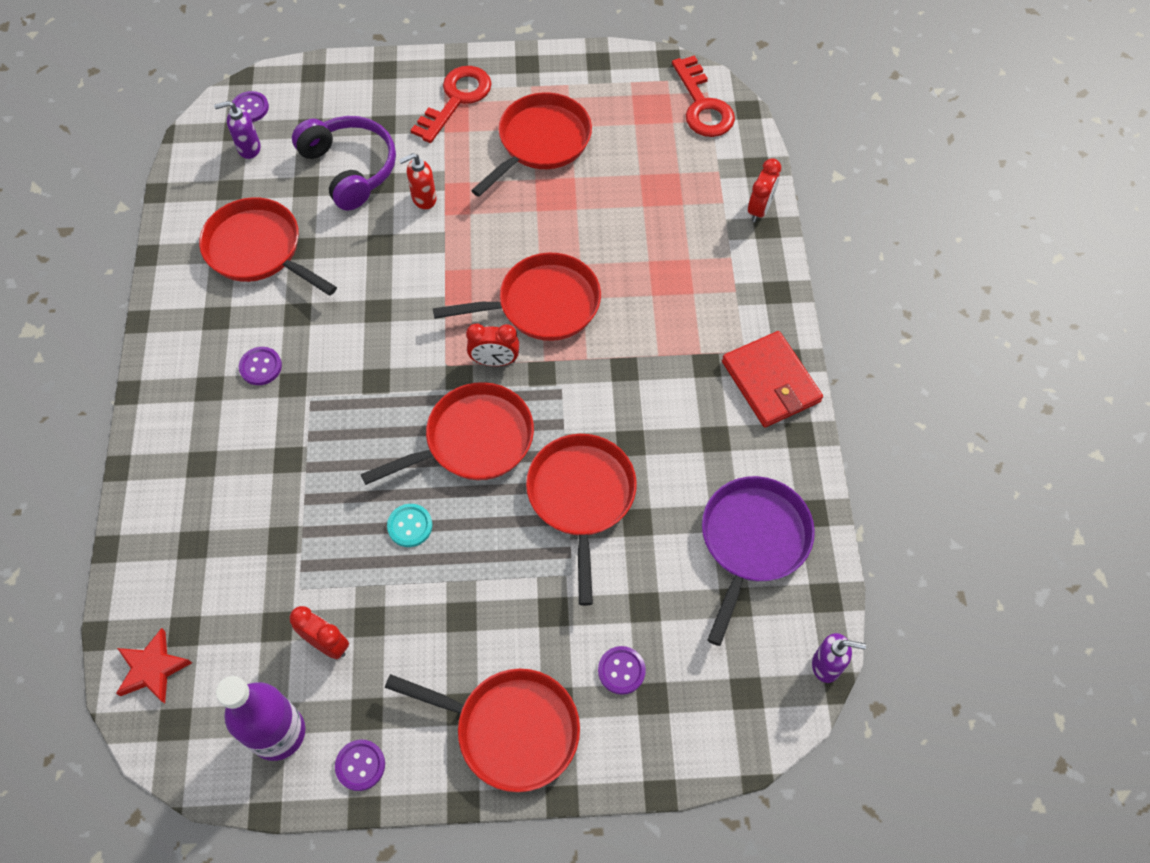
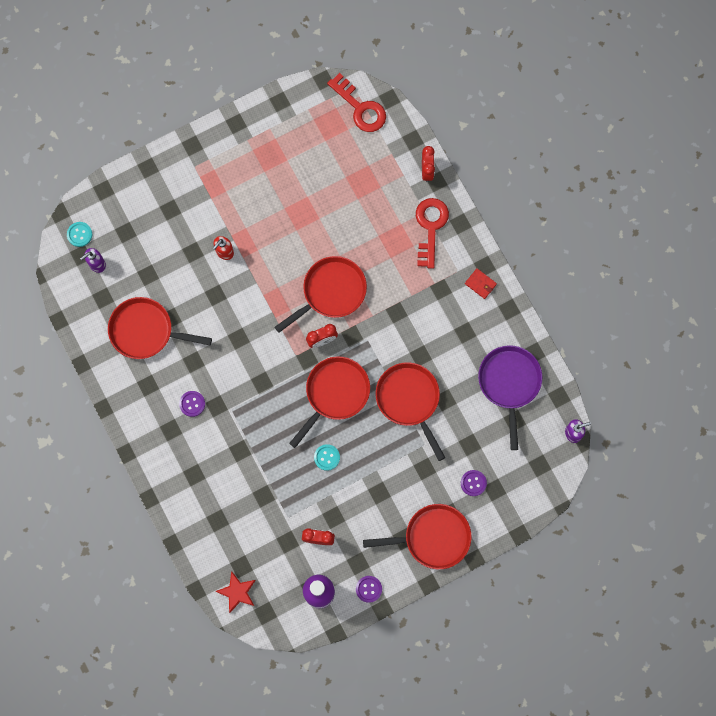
camera: 25 degrees left, 15 degrees up
purple button [231,91,269,122] -> turquoise button [67,222,92,247]
purple headphones [292,116,396,210] -> none
red key [411,66,492,143] -> red key moved to [416,198,449,269]
red pan [471,92,592,197] -> none
red wallet [722,331,823,427] -> red wallet [465,268,497,299], size x0.49

